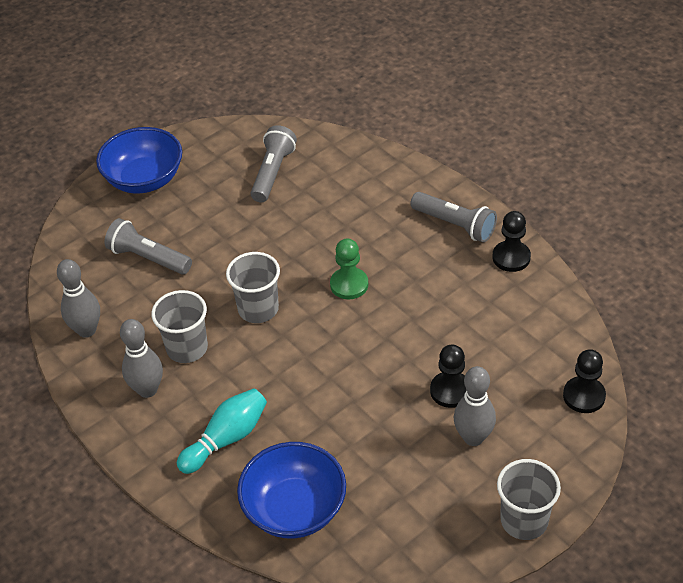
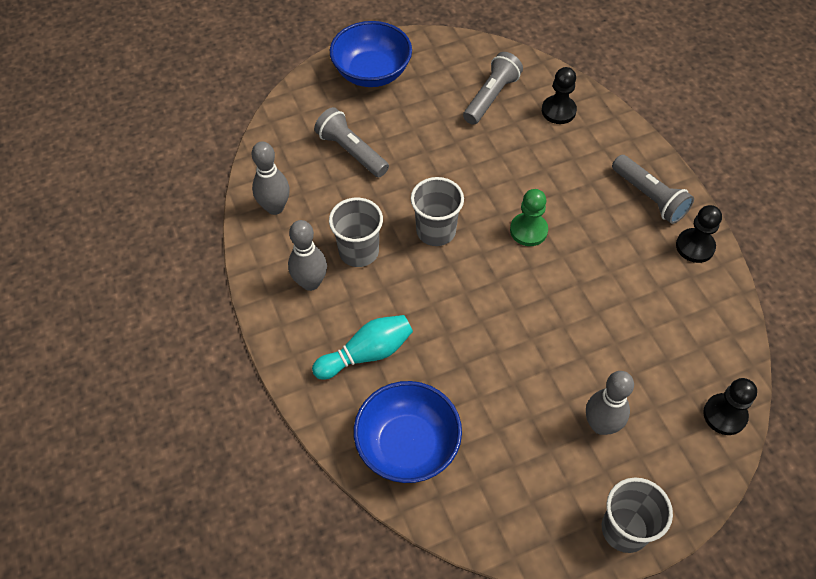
camera: 15 degrees right, 10 degrees up
black pawn [430,345,466,408] -> black pawn moved to [542,67,577,124]

